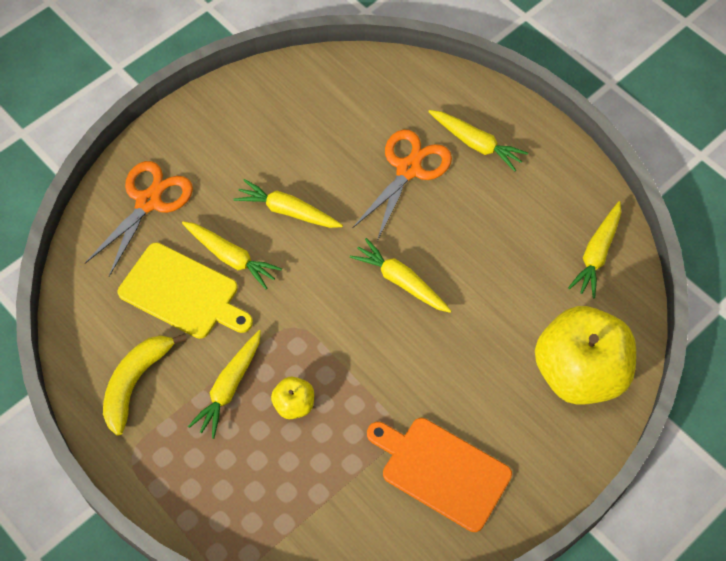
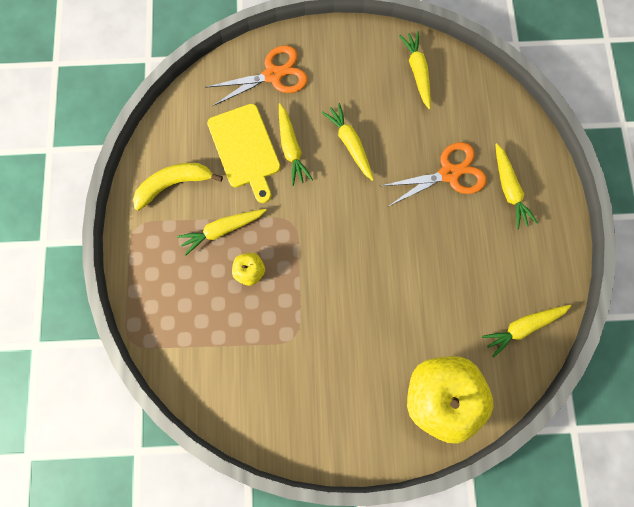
camera: 40 degrees right, 15 degrees up
yellow carrot [350,238,451,313] -> yellow carrot moved to [399,31,431,109]
orange cutting board [367,418,512,532] -> none

